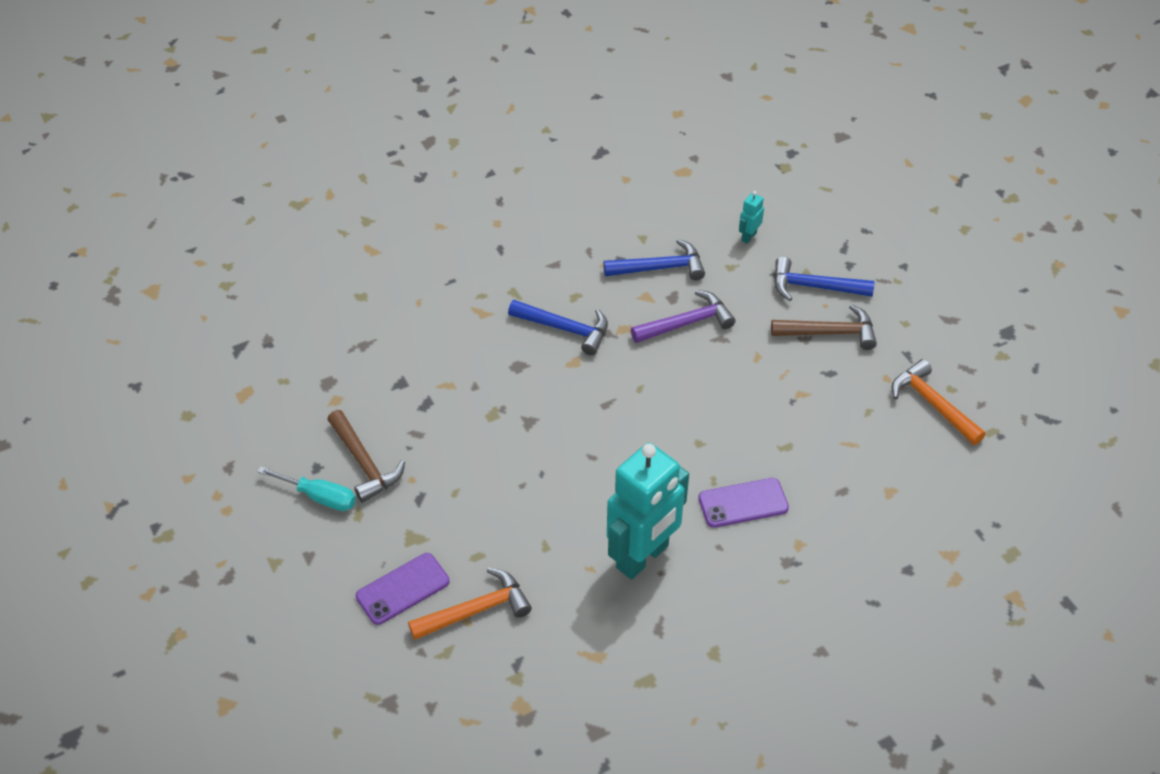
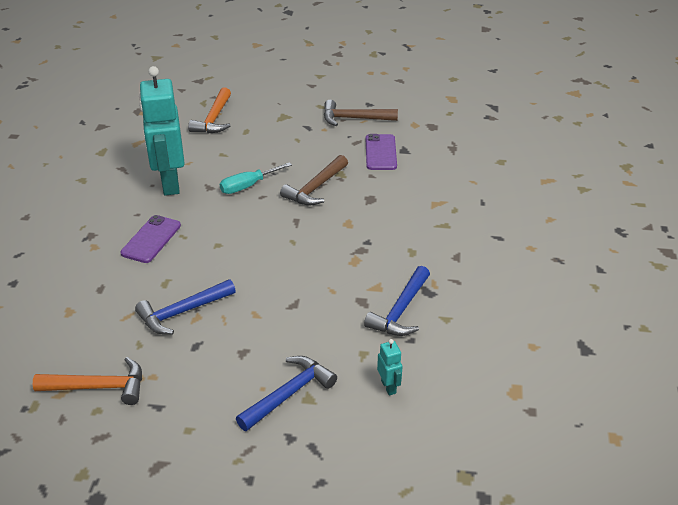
camera: 125 degrees right, 10 degrees down
turquoise screwdriver [257,467,356,511] -> turquoise screwdriver moved to [220,162,292,194]
purple phone [356,553,450,625] -> purple phone moved to [366,134,397,170]
blue hammer [508,300,608,355] -> blue hammer moved to [135,279,236,334]
purple hammer [631,290,735,343] -> none
brown hammer [771,304,877,350] -> brown hammer moved to [280,155,348,205]

